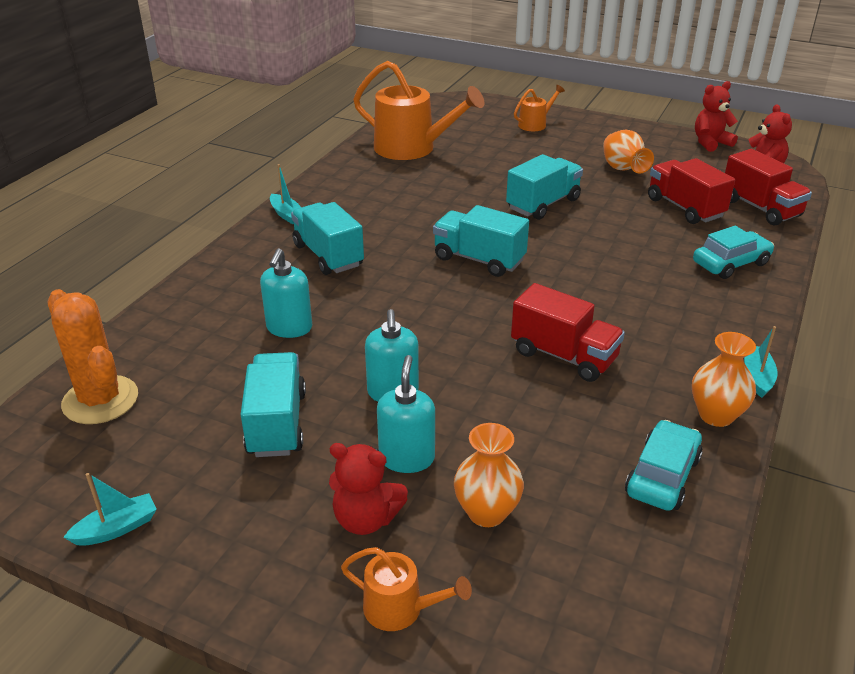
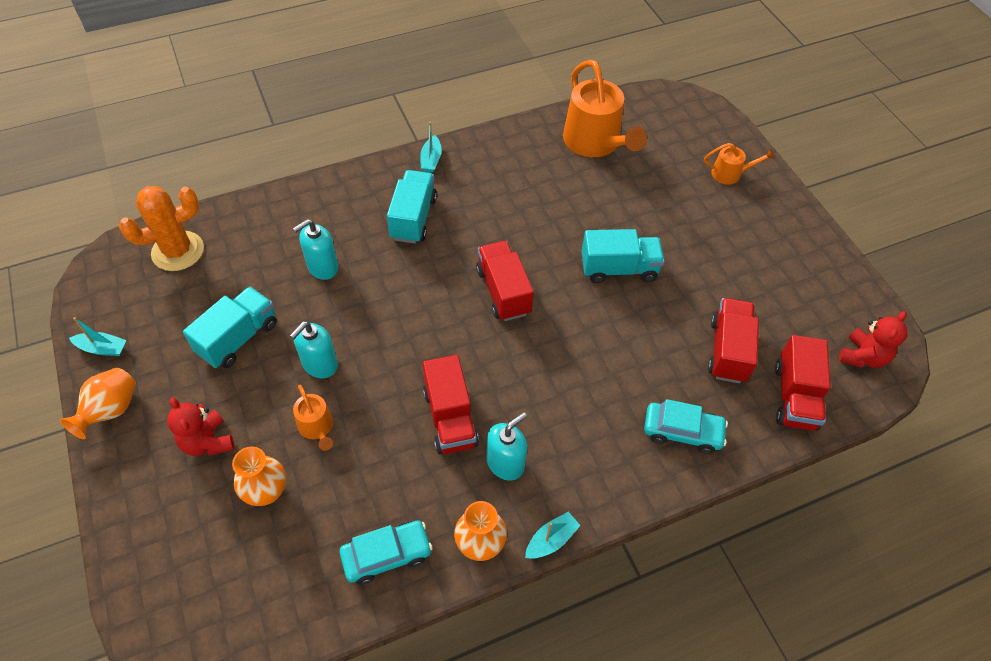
camera: 40 degrees right, 20 degrees up
orange cactus [47,289,138,424] -> orange cactus turned 60 degrees clockwise [119,186,204,271]
orange watering can [341,547,472,631] -> orange watering can moved to [293,385,333,451]
turquoise soap dispenser [377,355,435,473] -> turquoise soap dispenser moved to [487,412,527,481]
turquoise truck [433,205,529,277] -> red truck [476,241,534,321]
orange vase [603,130,654,174] -> orange vase moved to [60,368,136,439]
red teddy bear [695,81,738,152] -> none

